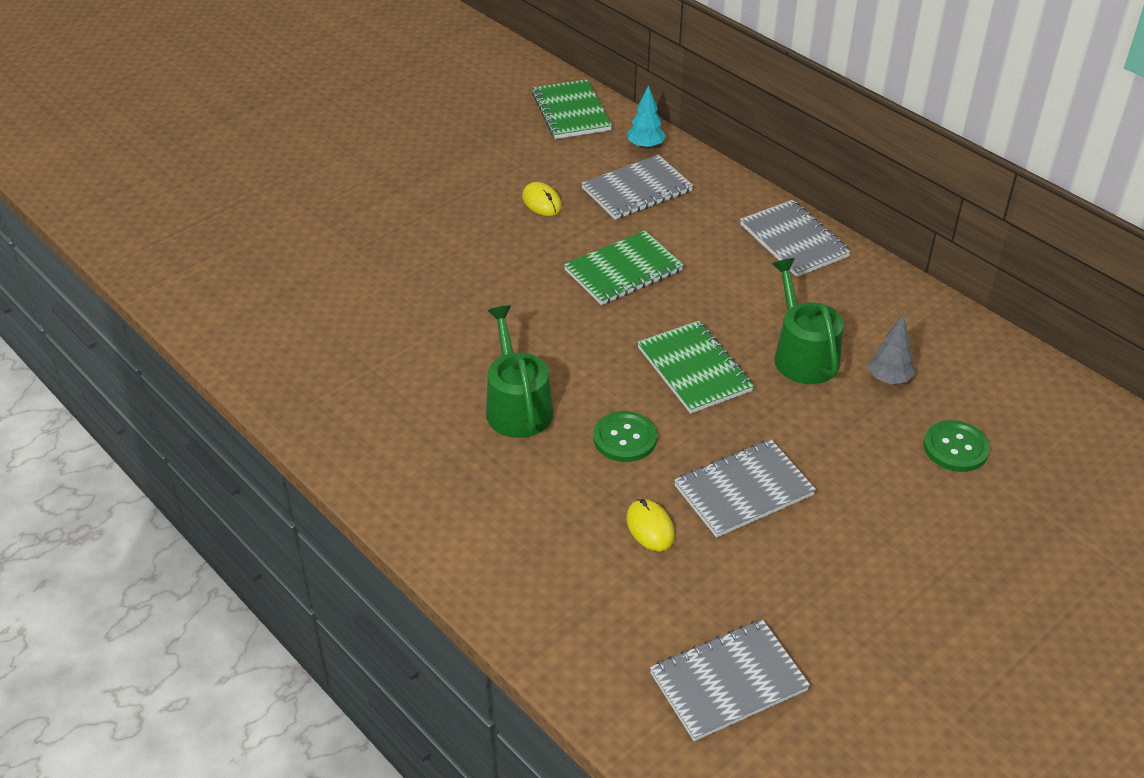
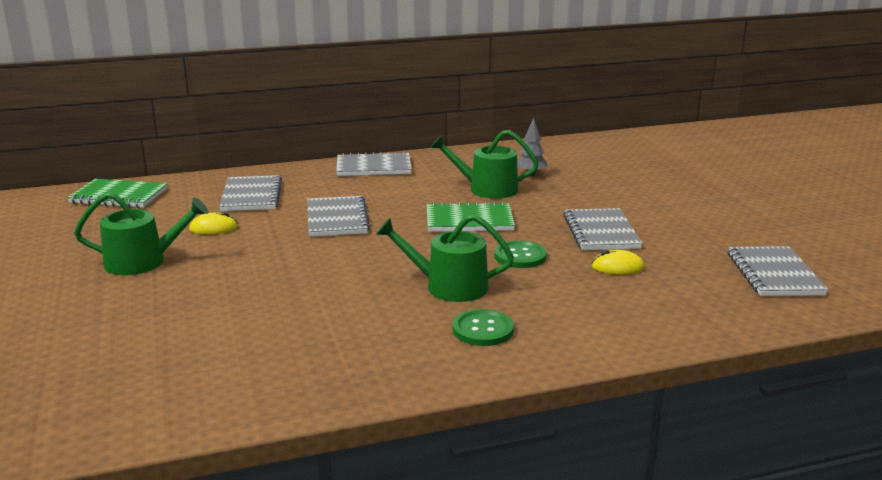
camera: 65 degrees left, 20 degrees down
green notebook [564,231,684,305] -> grey notebook [307,196,370,237]
turquoise tree [628,85,666,149] -> none
green button [924,420,990,472] -> green button moved to [452,309,514,346]
none -> green watering can [74,192,209,275]

